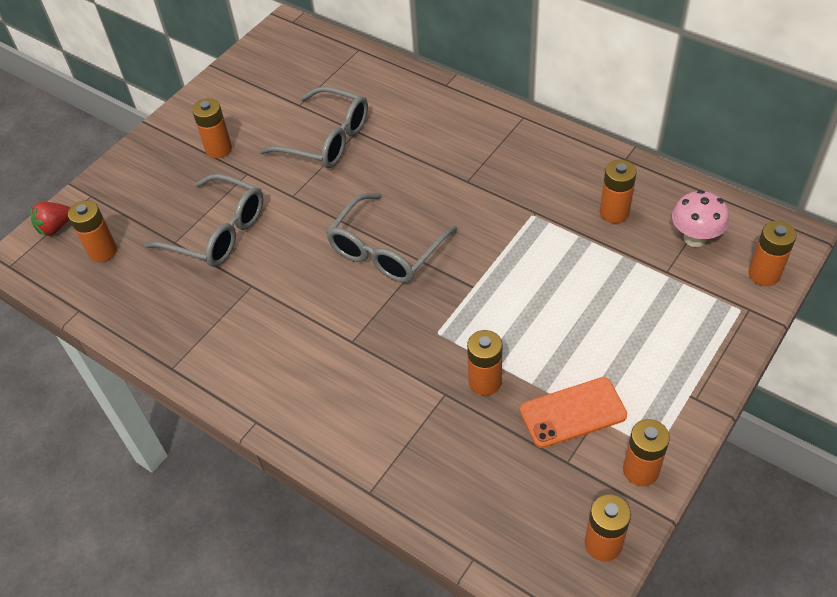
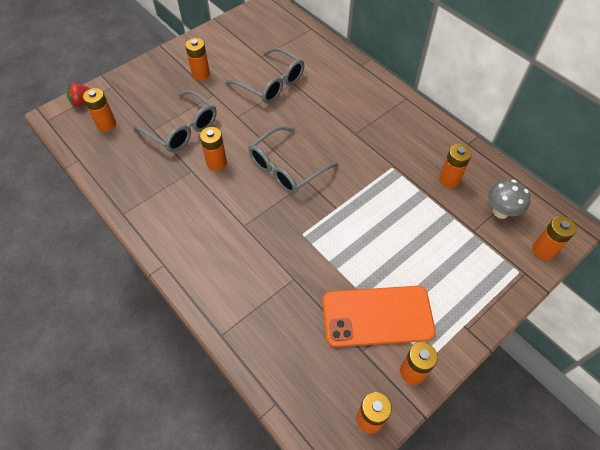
camera: 10 degrees right, 5 degrees up
orange battery [467,330,502,396] -> orange battery moved to [200,127,227,171]
orange phone [520,377,627,448] -> orange phone [323,286,436,347], size x1.51
pink mushroom [672,190,729,247] -> grey mushroom [488,180,530,219]

